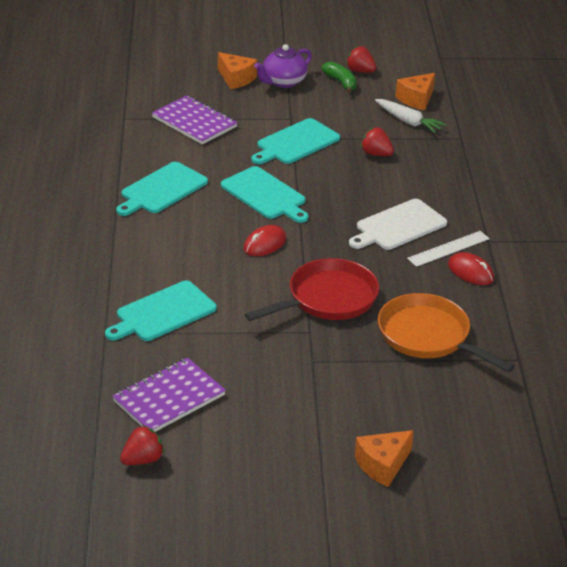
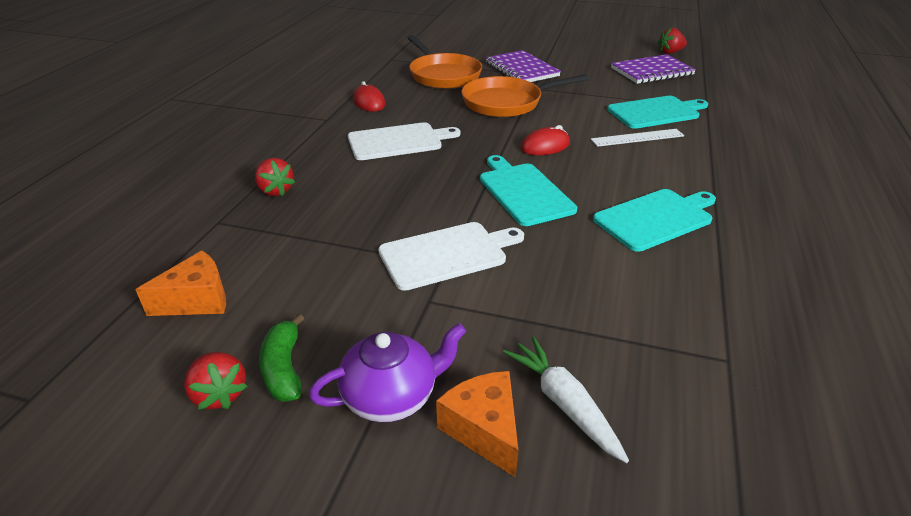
camera: 160 degrees left, 0 degrees up
purple notebook [152,95,238,145] -> purple notebook moved to [486,50,561,82]
red pan [245,258,379,321] -> orange pan [462,74,589,117]
turquoise cutting board [251,118,340,164] -> white cutting board [378,222,524,291]
orange cheese [355,430,414,487] -> none
red strawberry [361,127,394,156] -> red strawberry moved to [255,158,295,196]
white carrot [375,99,446,133] -> white carrot moved to [503,337,629,463]
white ruler [407,231,490,267] -> white ruler moved to [591,129,684,147]

